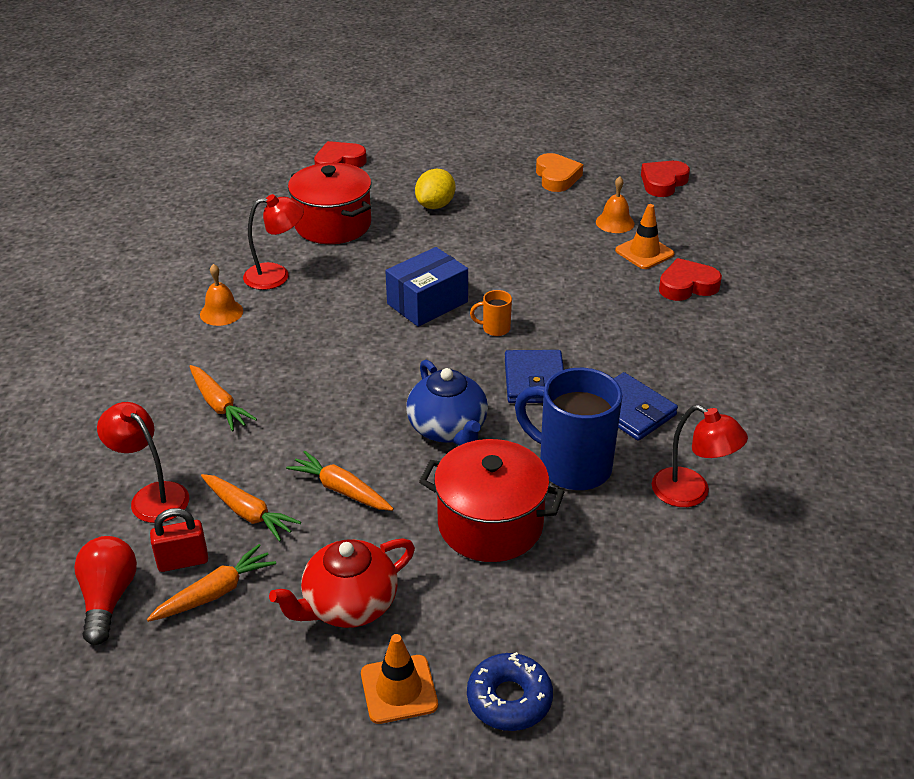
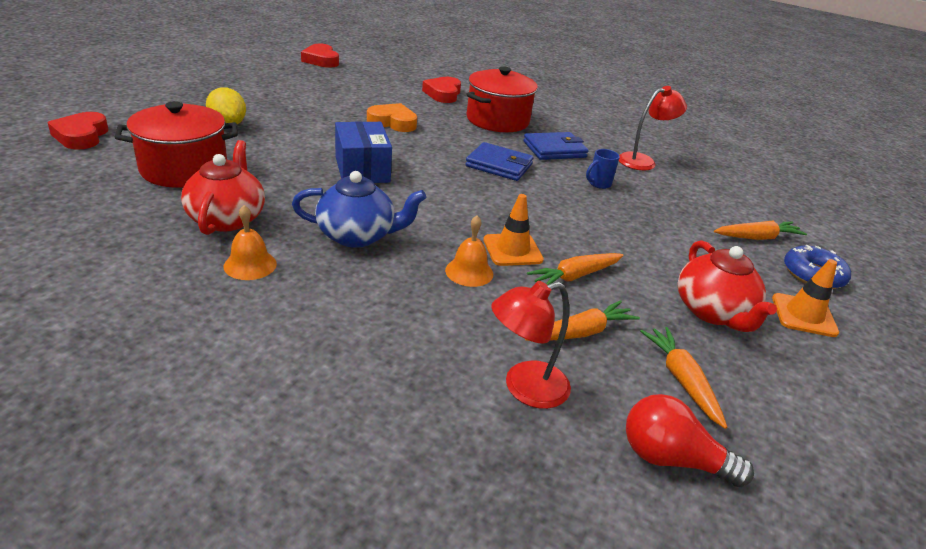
camera: 70 degrees left, 5 degrees down
red padlock [150,508,208,572] -> none
orange carrot [189,365,257,432] -> orange carrot moved to [714,221,807,240]
red lamp [243,194,304,290] -> red teapot [181,140,265,235]
blue teapot [406,359,488,446] -> blue teapot moved to [292,171,426,248]
red pot [419,439,564,562] -> red pot moved to [466,66,538,132]
orange mug [470,290,512,336] -> none
blue mug [515,368,623,490] -> blue mug [586,149,620,189], size x0.44
orange heart [536,153,583,192] -> orange heart moved to [367,103,417,132]
orange bell [596,177,634,233] -> orange bell moved to [445,215,493,287]
orange traffic cone [615,204,674,269] -> orange traffic cone moved to [483,194,544,266]

